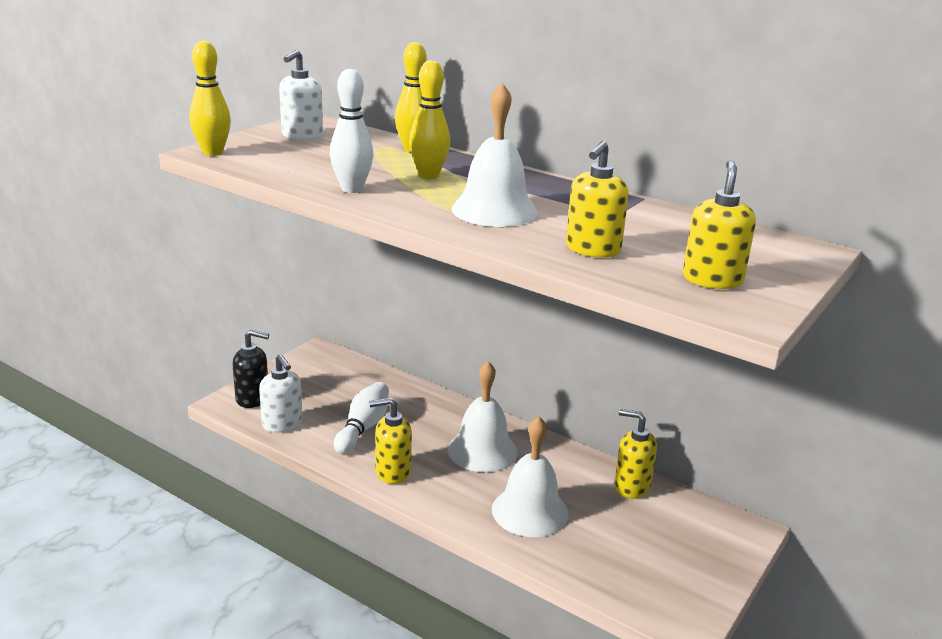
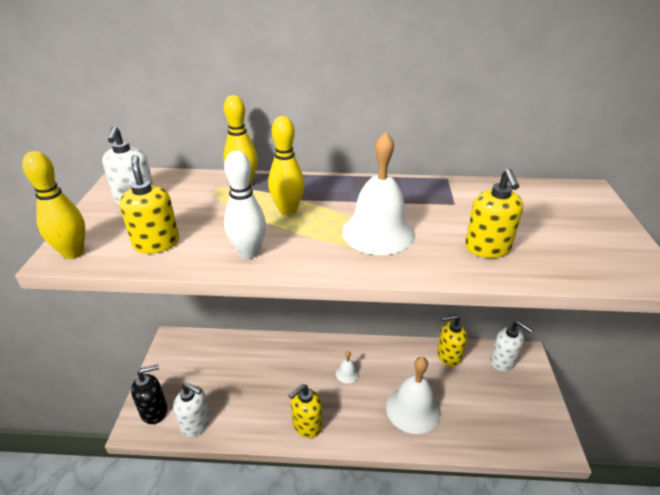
camera: 30 degrees left, 10 degrees up
white bowling pin [334,382,389,454] -> none
white bell [448,361,518,472] -> white bell [336,351,359,384], size x0.46
yellow soap dispenser [683,160,756,289] -> yellow soap dispenser moved to [119,155,179,254]
none -> white soap dispenser [490,321,533,371]

